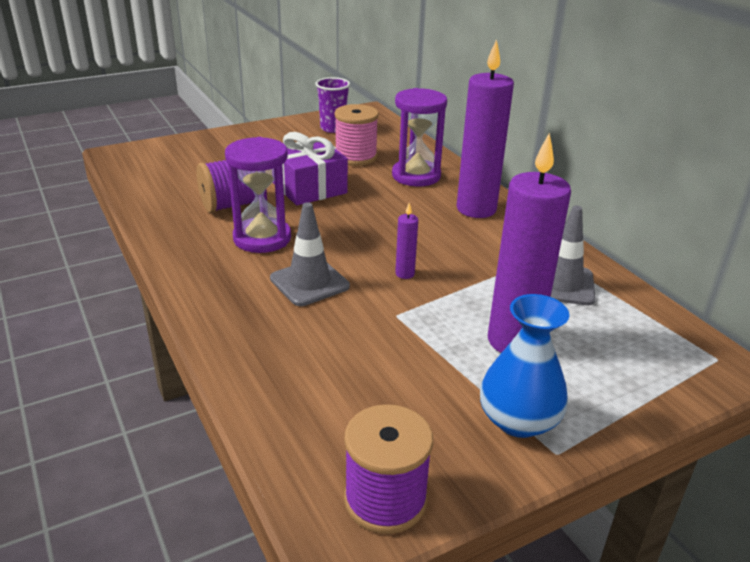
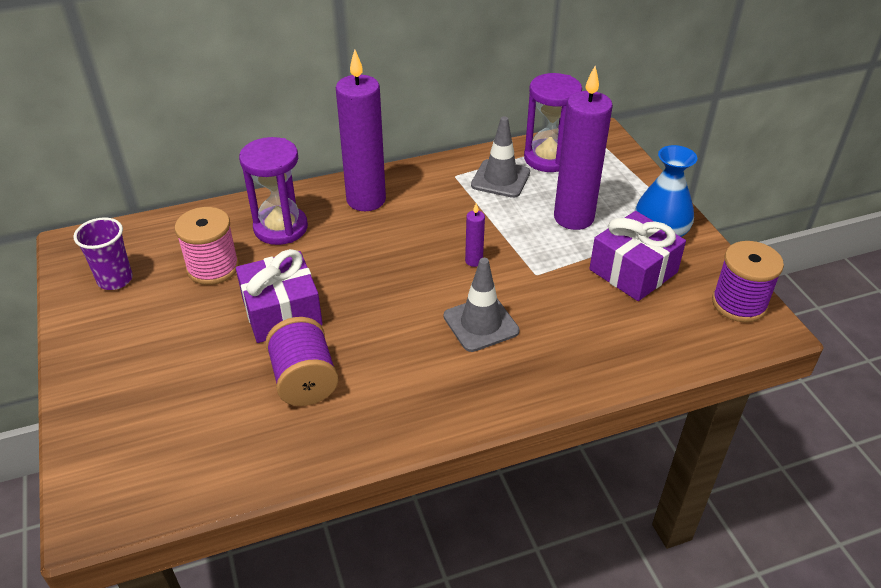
camera: 80 degrees left, 10 degrees up
purple hourglass [225,137,291,253] -> purple hourglass moved to [524,73,582,172]
none -> purple gift [589,211,686,301]

